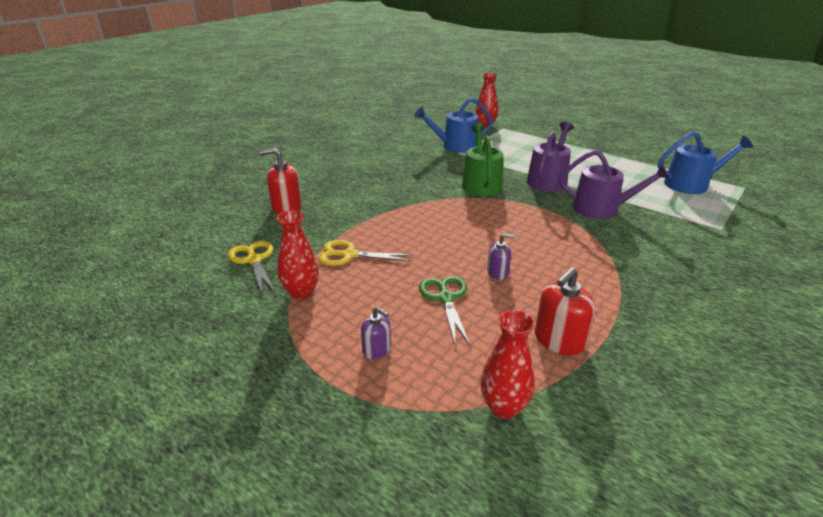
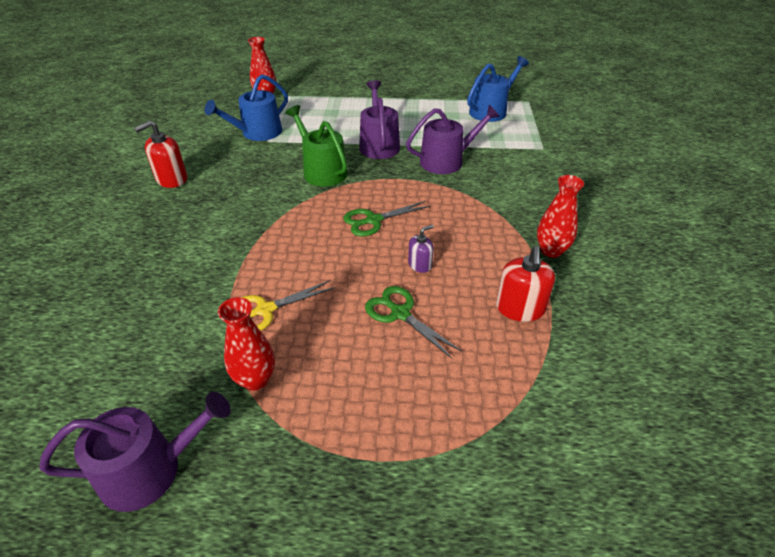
camera: 35 degrees left, 10 degrees up
yellow scissors [228,241,276,294] -> none
red soap dispenser [260,148,301,214] -> red soap dispenser moved to [134,121,187,188]
purple soap dispenser [361,307,391,359] -> none
red vase [481,310,535,419] -> red vase moved to [537,175,584,258]
none -> purple watering can [39,392,231,512]
none -> green scissors [343,201,431,236]

